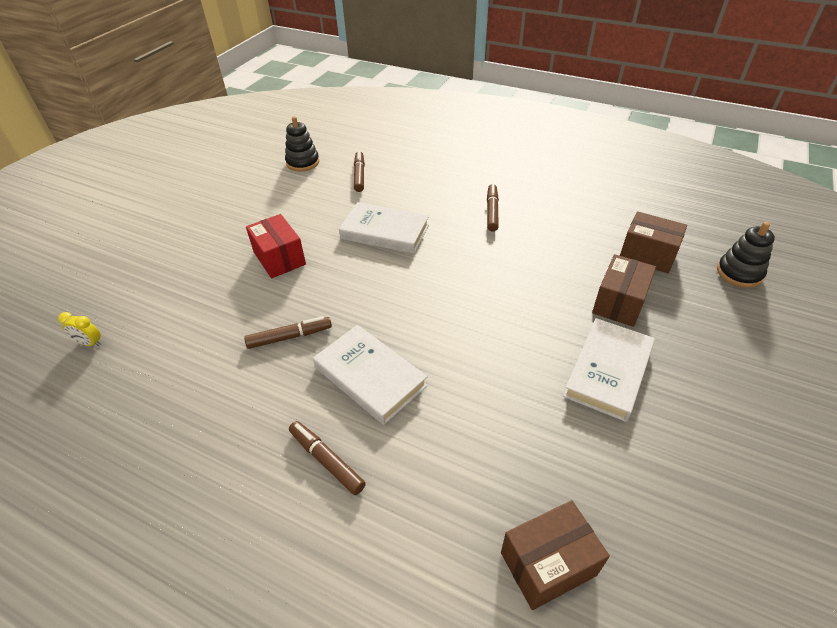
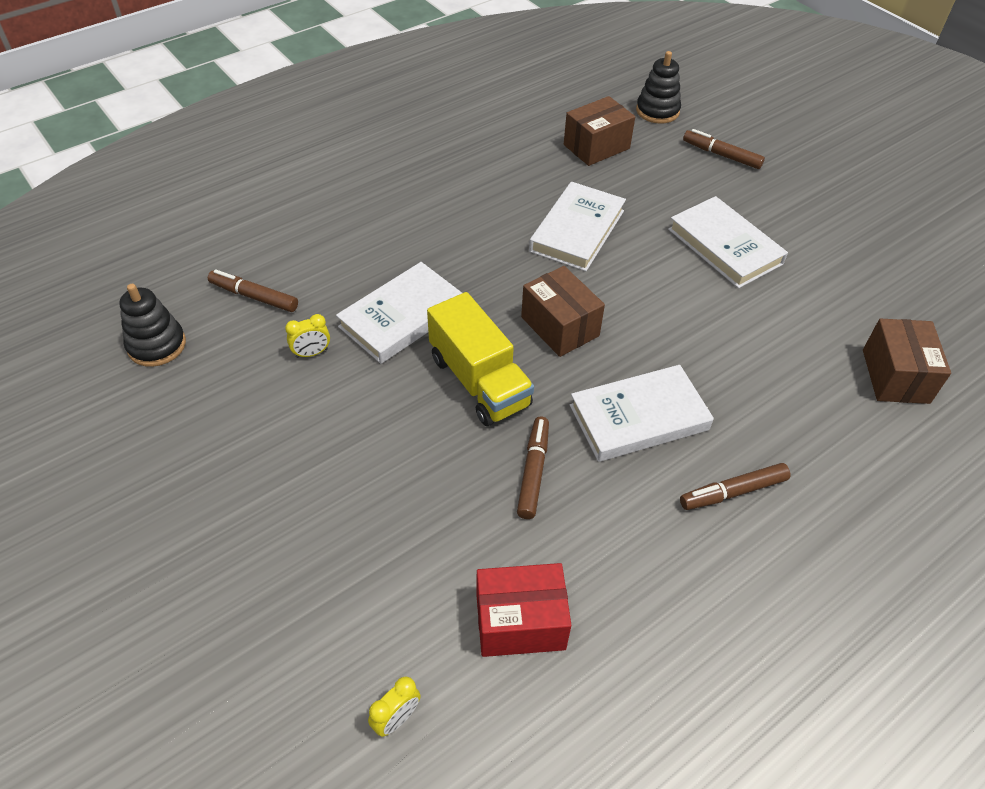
camera: 65 degrees left, 5 degrees up
red box [246,214,306,278] -> red box moved to [477,563,571,657]
brown marker [487,184,499,232] -> brown marker moved to [683,129,765,169]
brown box [592,254,656,327] -> brown box moved to [521,266,605,357]
none -> yellow clock [285,314,330,358]
none -> yellow truck [427,292,534,426]
none -> white book [529,182,626,271]

